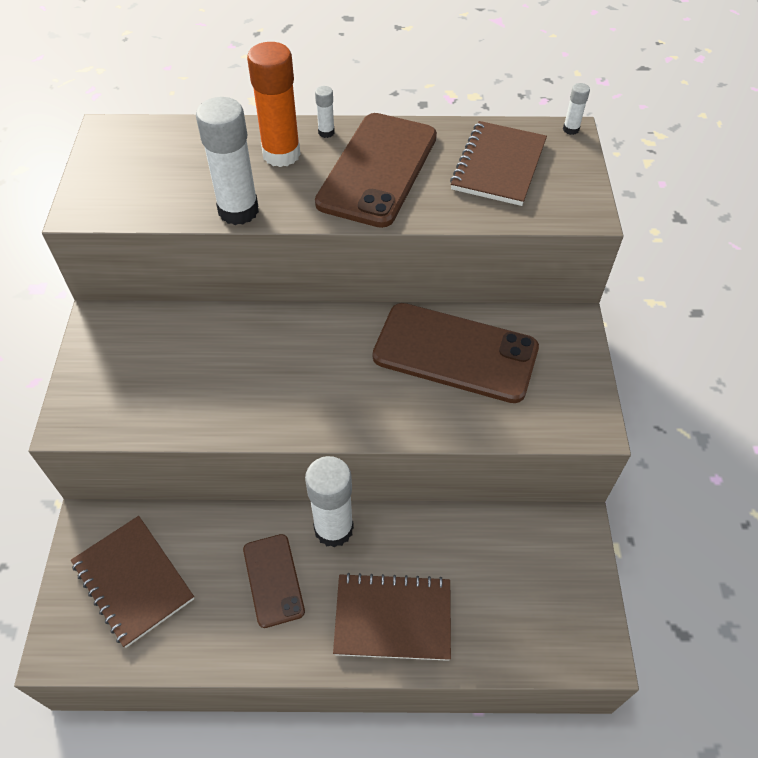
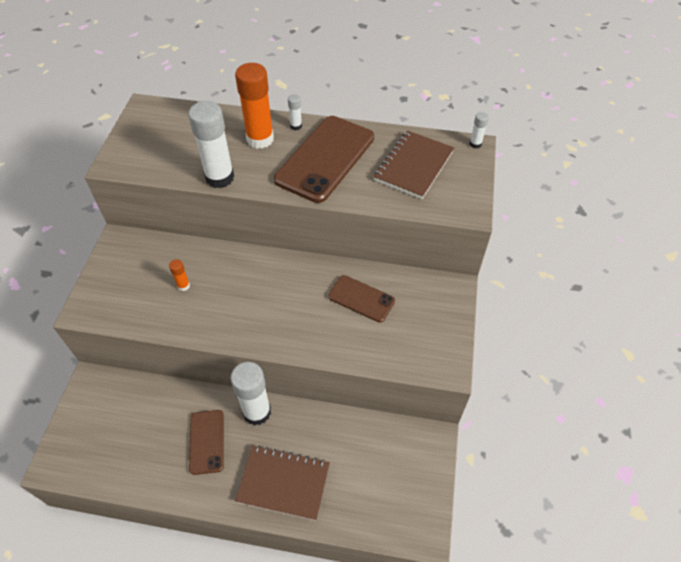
camera: 10 degrees right, 0 degrees up
brown notebook [71,516,194,648] -> none
brown phone [373,303,539,403] -> brown phone [328,275,395,323], size x0.55
none -> orange glue stick [169,259,190,291]

